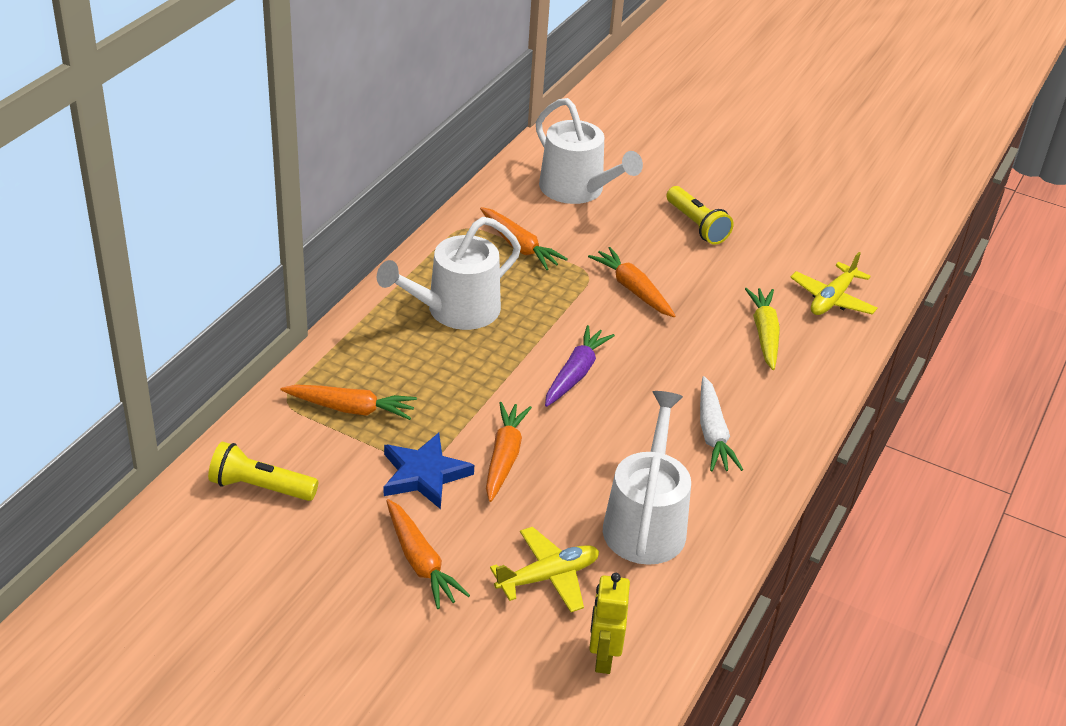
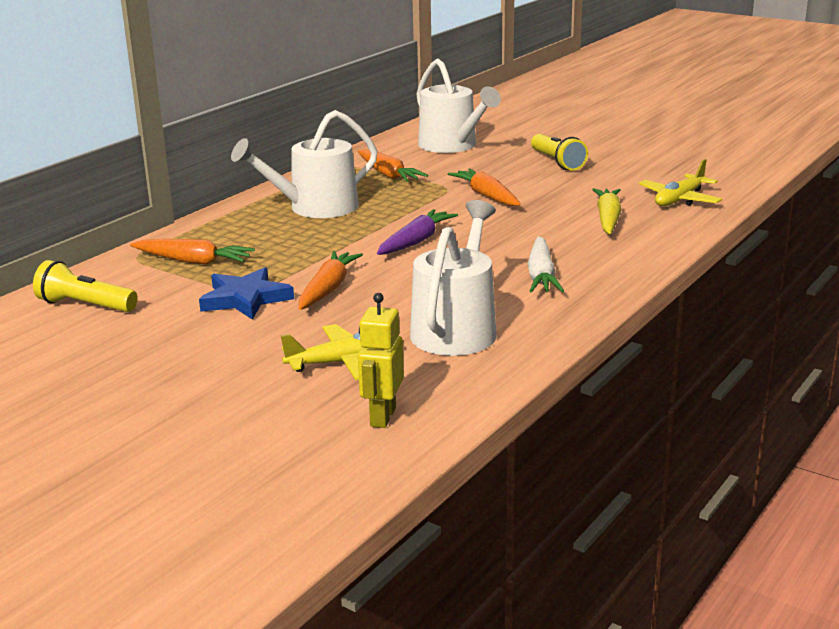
camera: 10 degrees right, 15 degrees down
orange carrot [386,499,470,609] -> none

